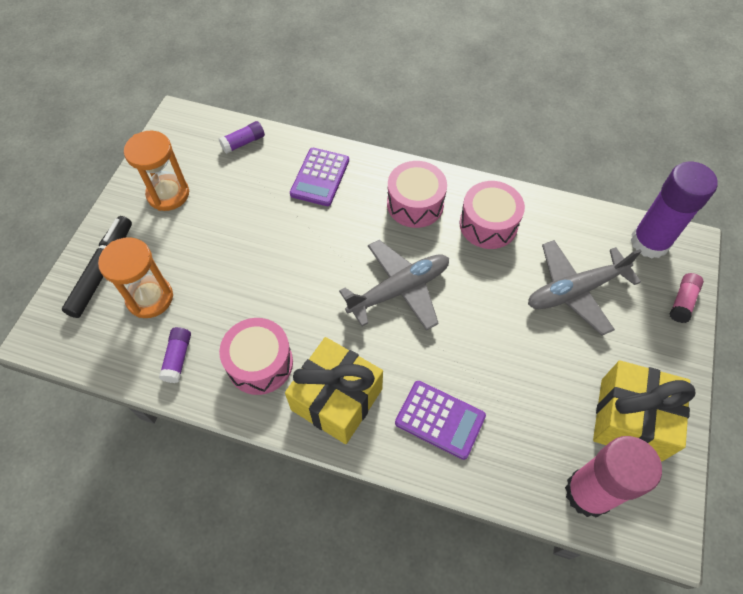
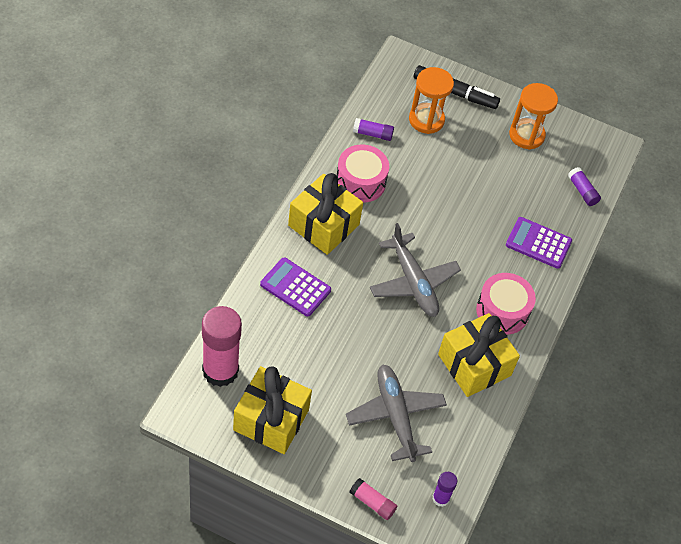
camera: 90 degrees right, 5 degrees down
purple calculator [395,381,486,460] -> purple calculator turned 90 degrees clockwise [260,257,331,317]
pink drum [459,181,525,249] -> yellow gift [438,313,520,397]
purple glue stick [630,162,718,259] -> purple glue stick [432,472,457,507], size x0.47

